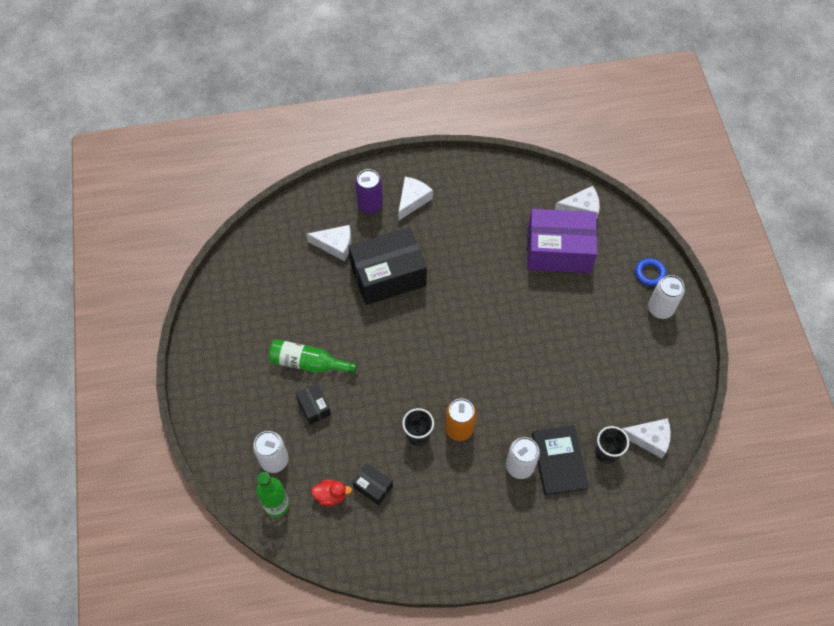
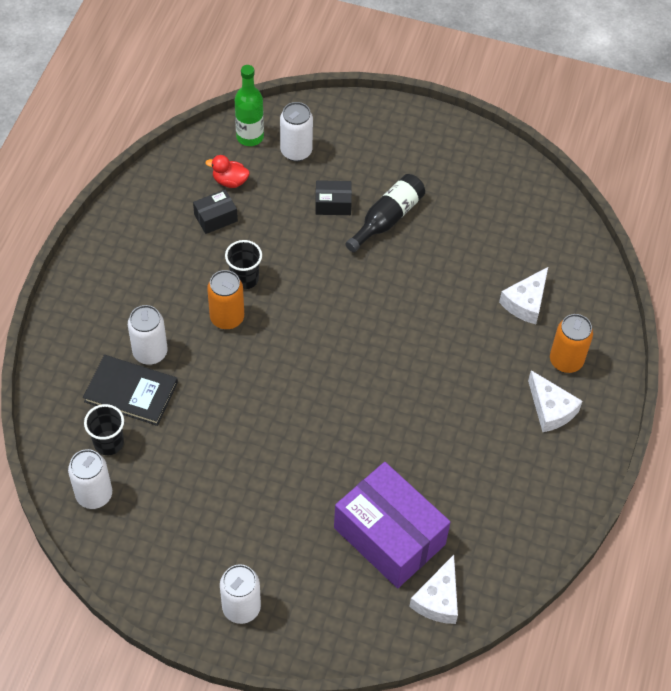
camera: 115 degrees right, 5 degrees down
green bottle [268,339,357,374] -> black bottle [345,174,425,252]
red duck [311,480,352,506] -> red duck turned 75 degrees clockwise [205,155,250,188]
black box [349,227,427,305] -> none
purple can [355,169,383,214] -> orange can [550,314,593,373]
purple box [527,209,597,273] -> purple box turned 75 degrees counterclockwise [334,462,450,588]
white cheese [621,418,671,458] -> white can [68,449,112,509]
blue ring [635,258,666,286] -> none

